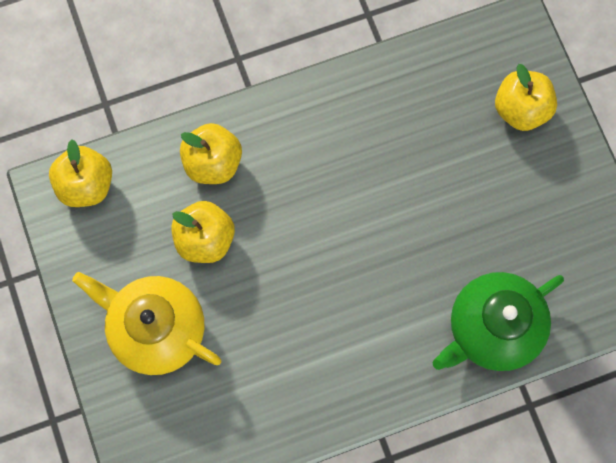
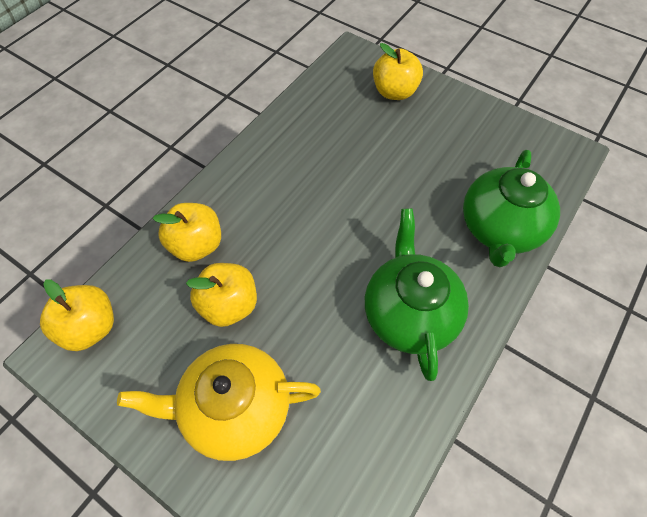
camera: 35 degrees left, 15 degrees down
none -> green teapot [365,208,469,381]

